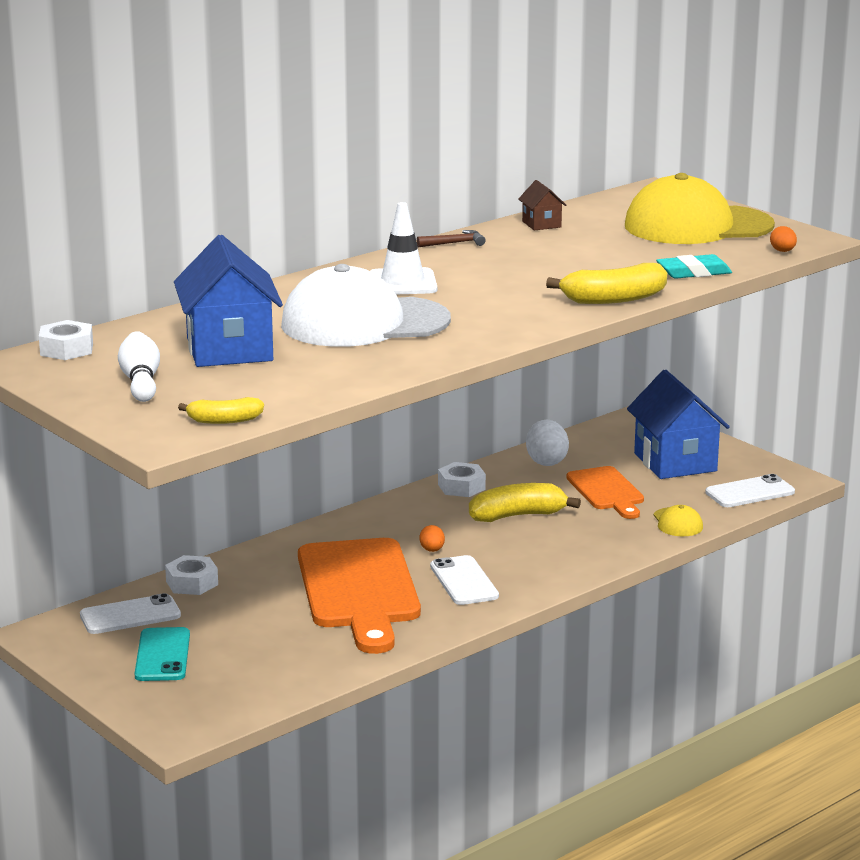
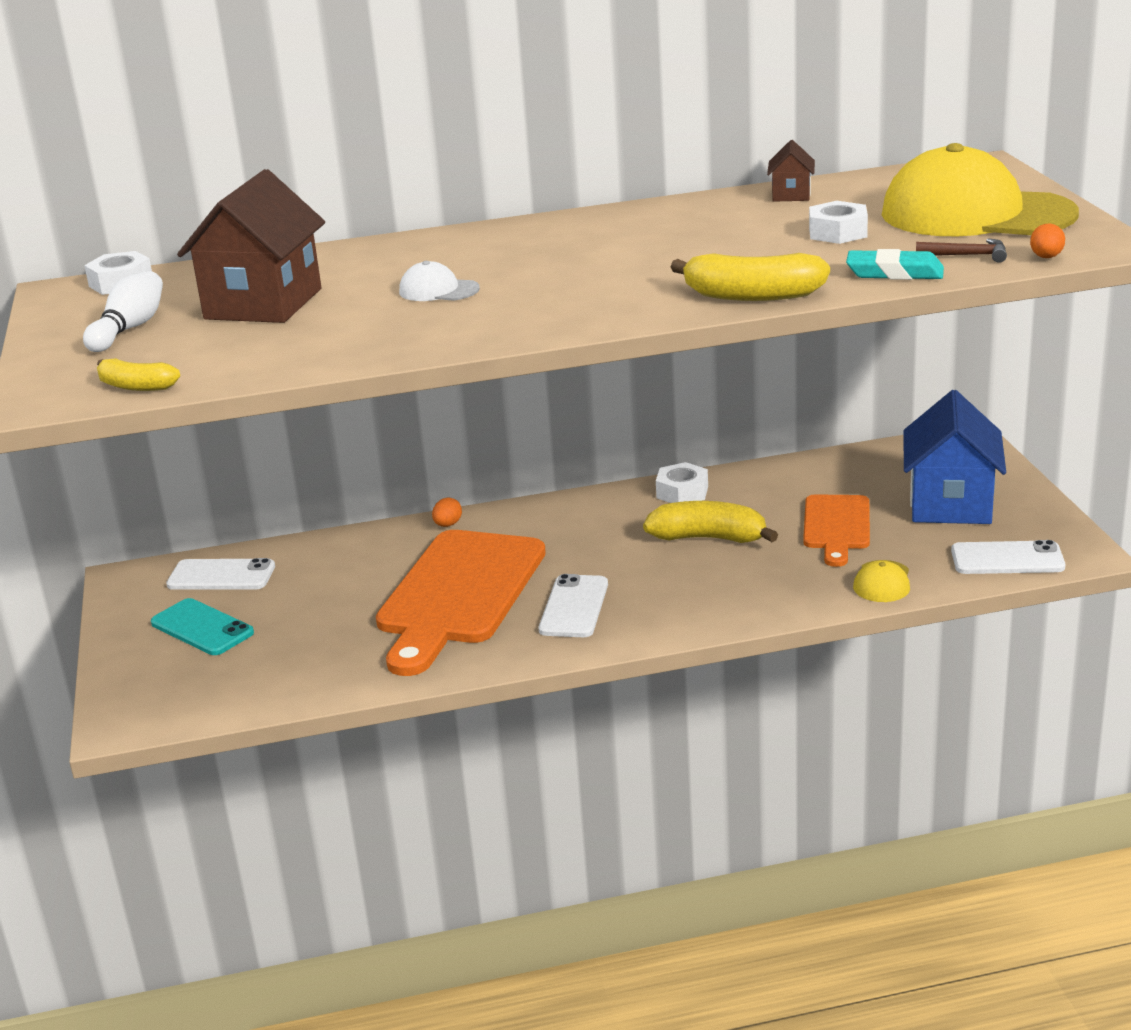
camera: 30 degrees right, 5 degrees up
turquoise phone [135,627,190,681] -> turquoise phone turned 75 degrees counterclockwise [151,598,254,655]
white nut [165,555,218,595] -> white nut moved to [809,201,868,244]
blue house [174,235,283,367] -> brown house [177,169,325,323]
white cap [281,264,451,347] -> white cap [399,261,480,301], size x0.41
white traffic cone [370,202,437,295] -> none
brown hammer [417,230,486,247] -> brown hammer moved to [916,238,1007,263]
orange egg [419,525,445,552] -> orange egg moved to [432,498,462,527]
white egg [526,420,569,466] -> none

